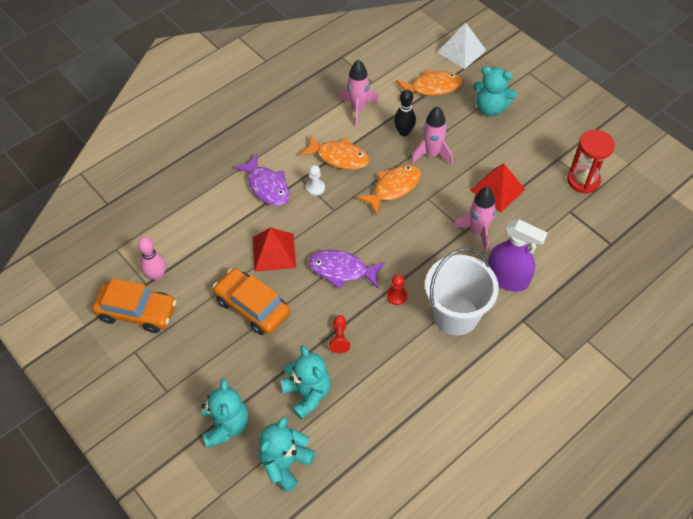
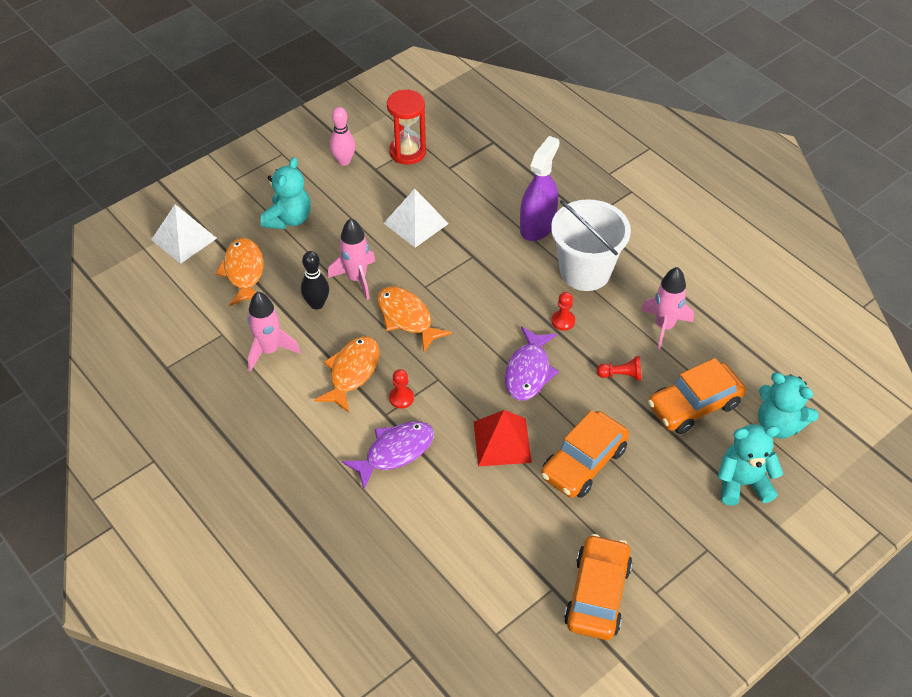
camera: 90 degrees left, 5 degrees down
pink bowling pin [138,237,166,281] -> pink bowling pin moved to [330,107,355,166]
turquoise teddy bear [280,345,331,420] -> orange car [648,358,746,434]
white pawn [306,165,325,196] -> red pawn [389,369,414,408]
pink rocket [453,187,496,253] -> pink rocket moved to [641,267,694,350]
red pyramid [470,164,526,212] -> white pyramid [384,189,448,248]

